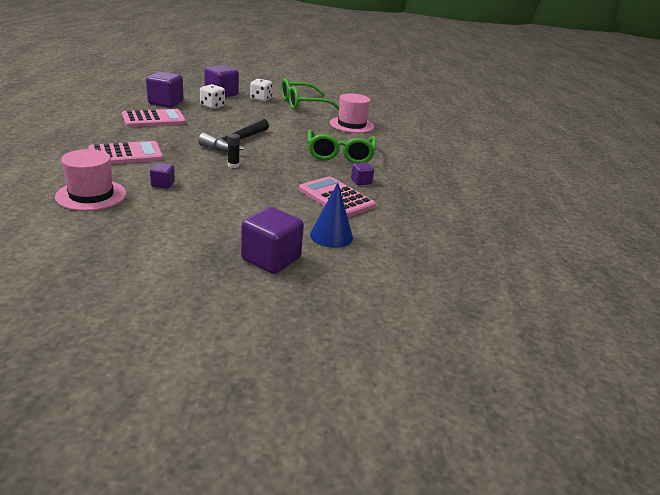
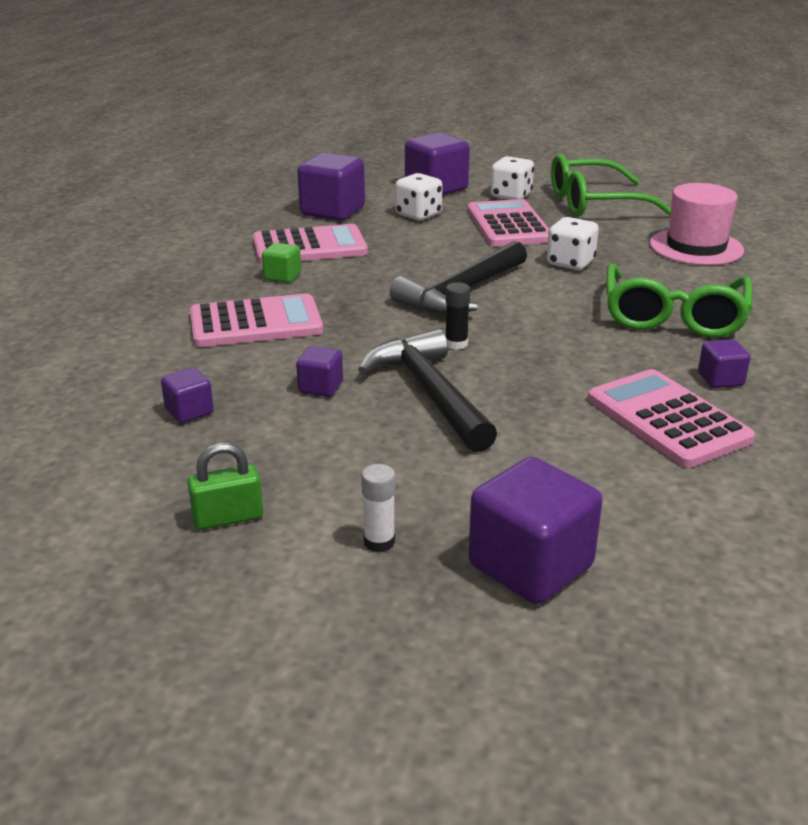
camera: 15 degrees right, 0 degrees up
pink hat [55,149,126,211] -> purple cube [161,368,214,423]
blue cone [310,183,353,248] -> none
none -> green padlock [187,443,263,530]
none -> green cube [262,243,301,283]
none -> black hammer [358,329,497,453]
none -> white glue stick [361,464,395,552]
none -> pink calculator [467,199,550,246]
none -> white dice [547,217,599,270]

